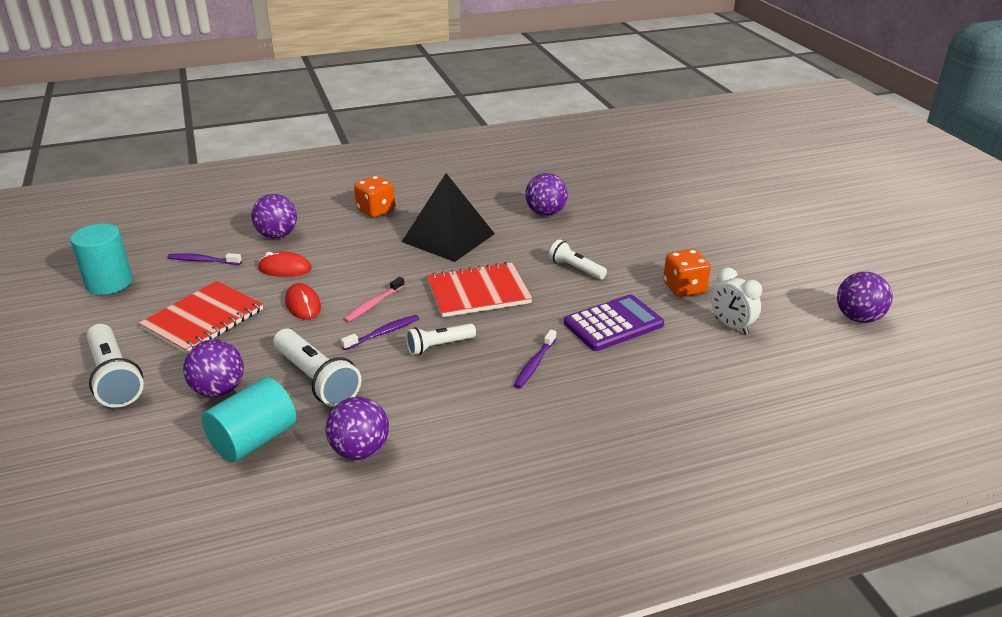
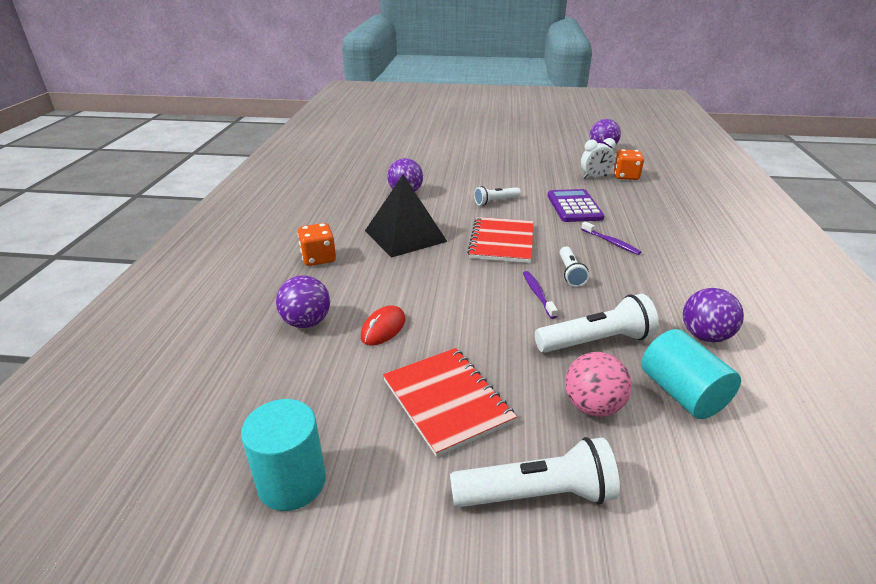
camera: 65 degrees left, 0 degrees up
purple toothbrush [168,253,242,265] -> none
purple ball [183,339,244,397] -> pink ball [565,352,632,417]
red mouse [285,283,321,320] -> none
pink toothbrush [344,277,405,322] -> none
orange dice [663,249,711,297] -> orange dice moved to [613,149,644,180]

